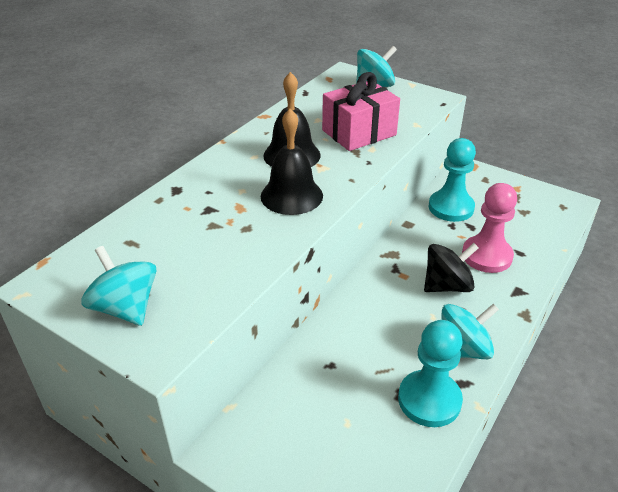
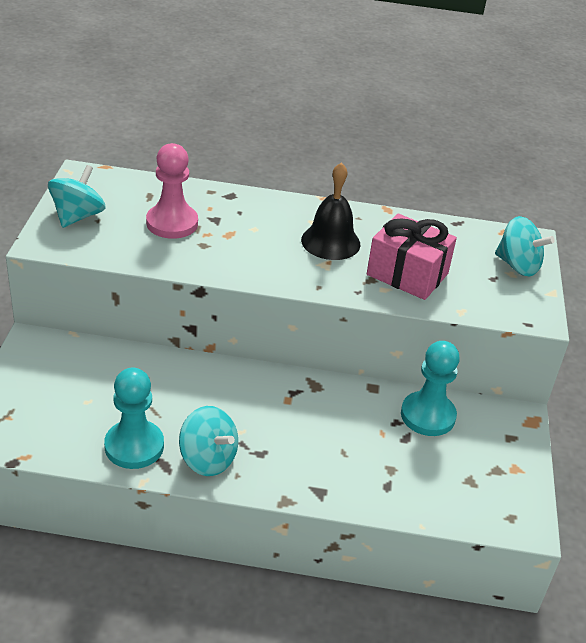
camera: 60 degrees right, 0 degrees up
black bell [261,109,323,215] -> none
black spinning top [424,243,479,292] -> none
pink pawn [462,183,517,273] -> pink pawn moved to [146,143,198,239]

